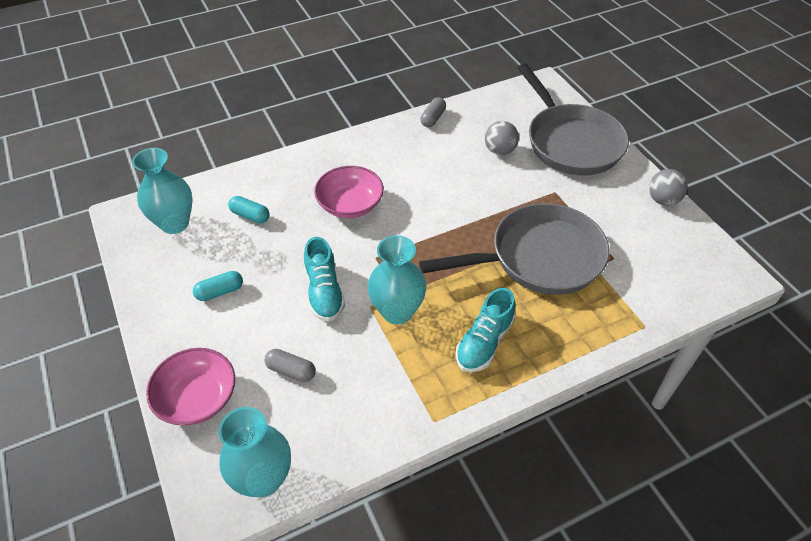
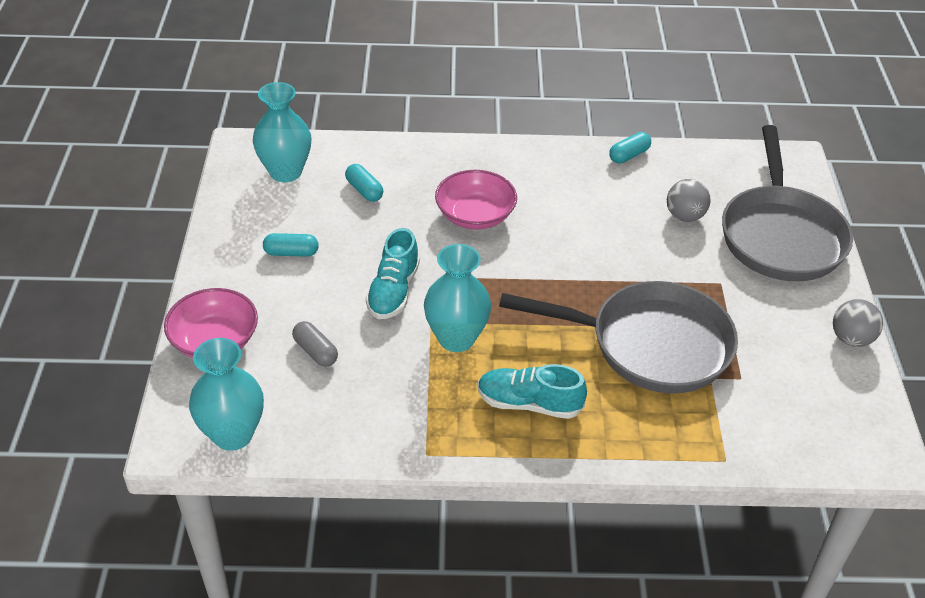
camera: 25 degrees right, 5 degrees down
grey capsule [420,97,446,127] -> turquoise capsule [609,132,651,163]
turquoise shoe [456,288,516,372] -> turquoise shoe turned 45 degrees clockwise [478,364,587,419]

